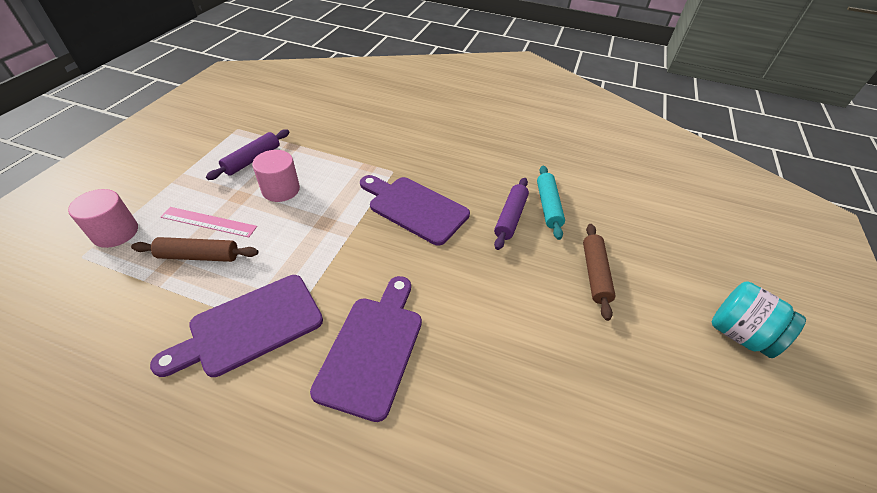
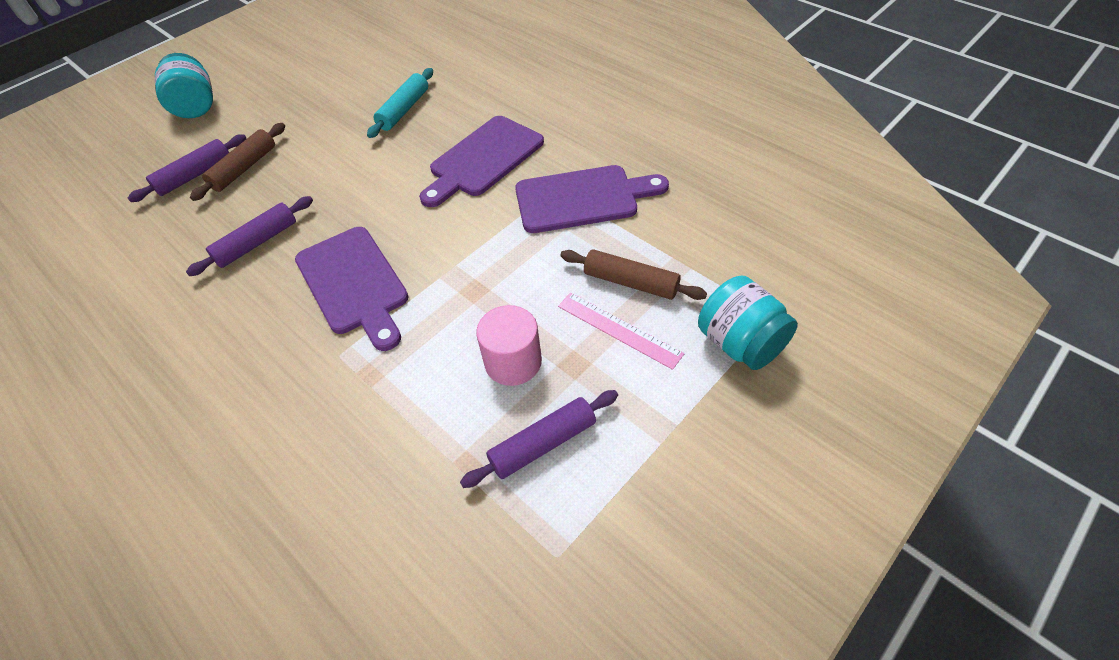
camera: 150 degrees left, 5 degrees up
pink cylinder [68,189,138,248] -> turquoise jar [698,275,798,370]
turquoise rolling pin [537,166,565,240] -> turquoise rolling pin moved to [367,68,433,138]
none -> purple rolling pin [128,134,247,202]

